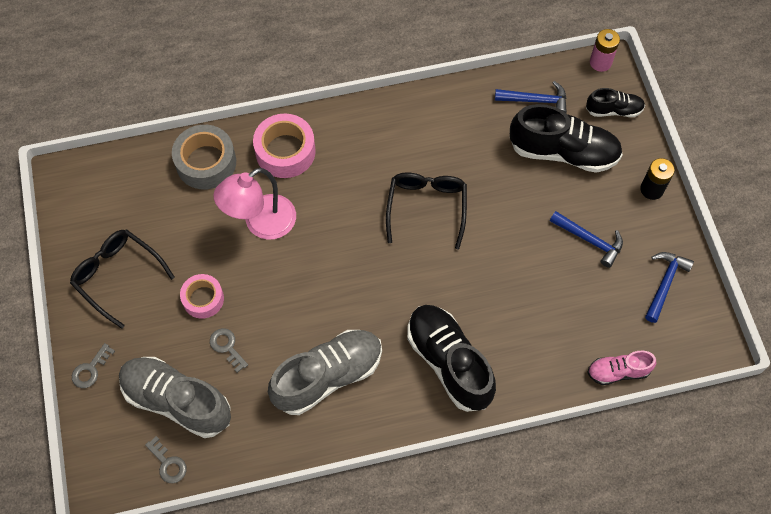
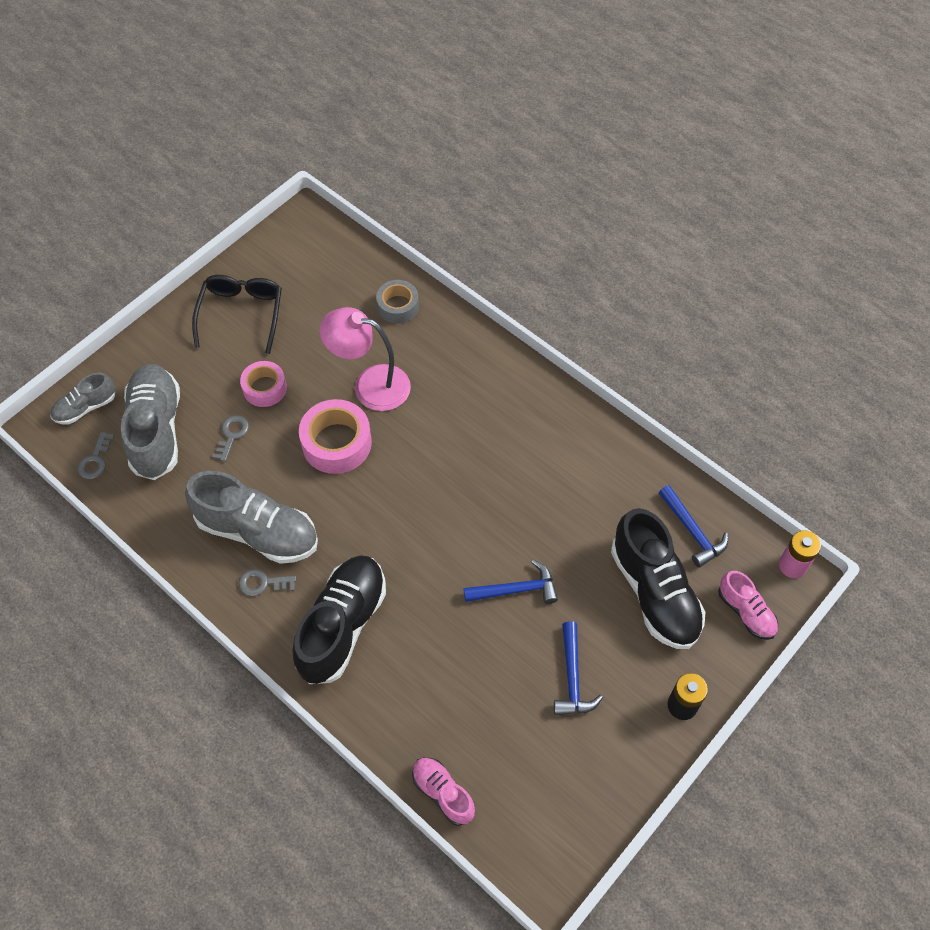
camera: 55 degrees right, 5 degrees down
grey key [72,343,115,388] -> grey key moved to [239,569,296,596]
grey tape [172,125,236,189] -> grey tape [376,280,419,324], size x0.64
pink tape [253,114,316,178] -> pink tape moved to [299,399,372,474]
black glasses [386,173,467,249] -> none
black shoe [586,88,645,117] -> pink shoe [718,571,778,640]
blue hammer [645,252,694,323] -> blue hammer moved to [464,560,558,604]
none -> grey shoe [50,373,115,424]

